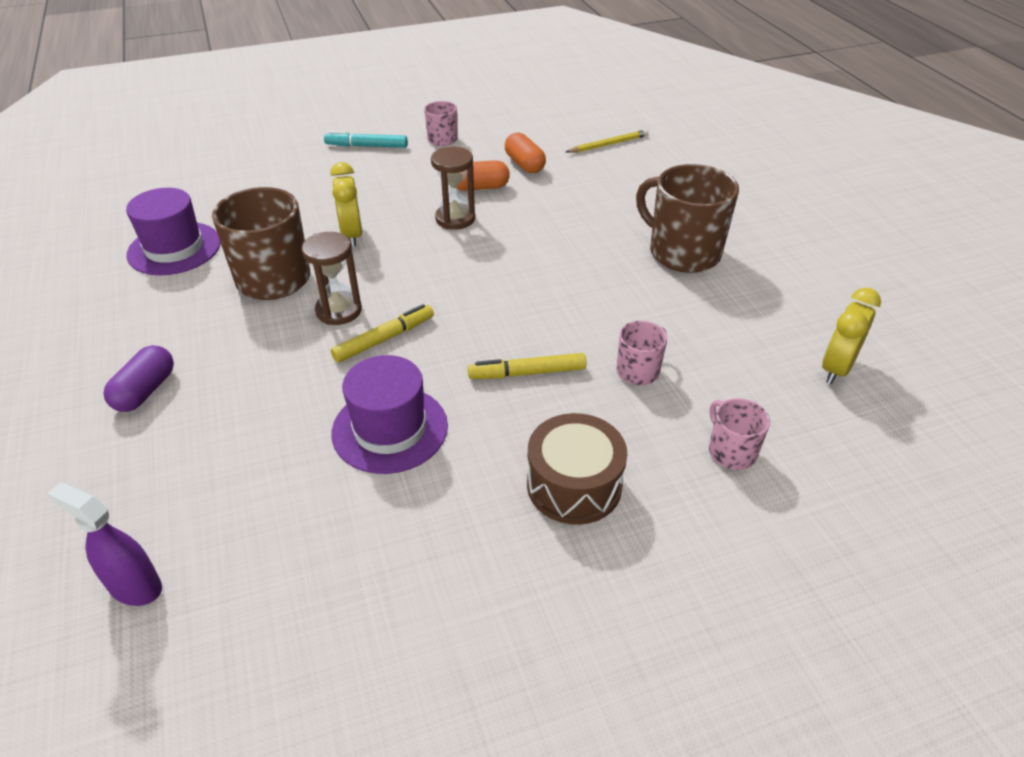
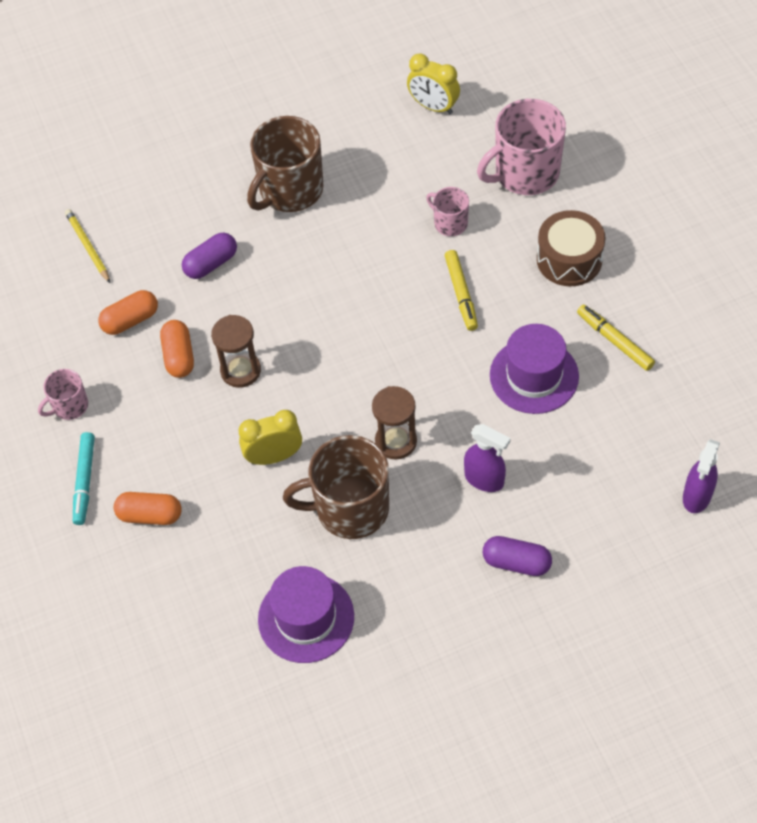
camera: 90 degrees left, 15 degrees up
yellow marker [331,304,434,363] -> yellow marker moved to [577,304,655,371]
pink mug [709,398,770,470] -> pink mug [477,99,566,195], size x1.95
none -> orange capsule [114,492,182,525]
none -> purple capsule [182,233,237,279]
none -> purple spray bottle [464,424,511,492]

